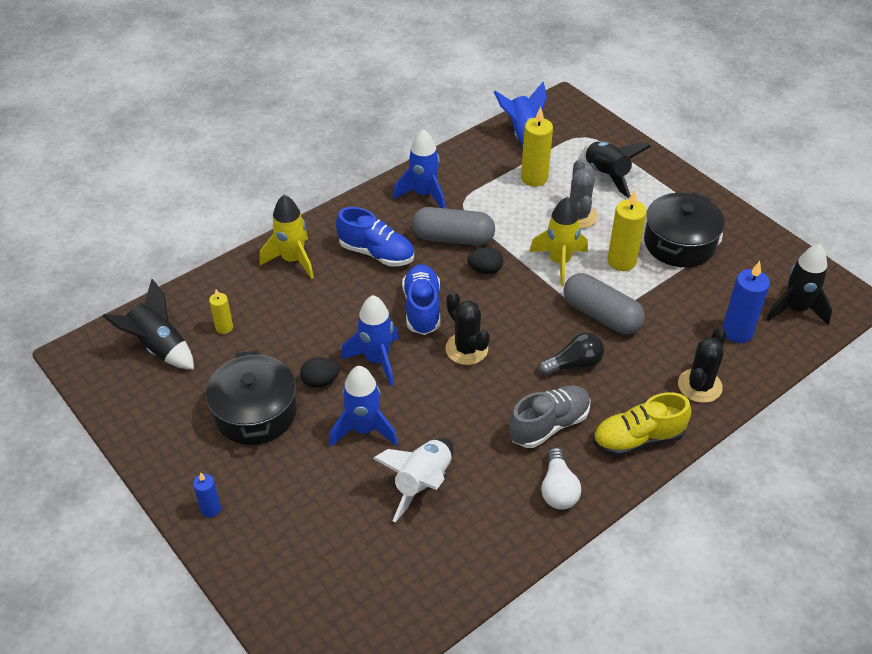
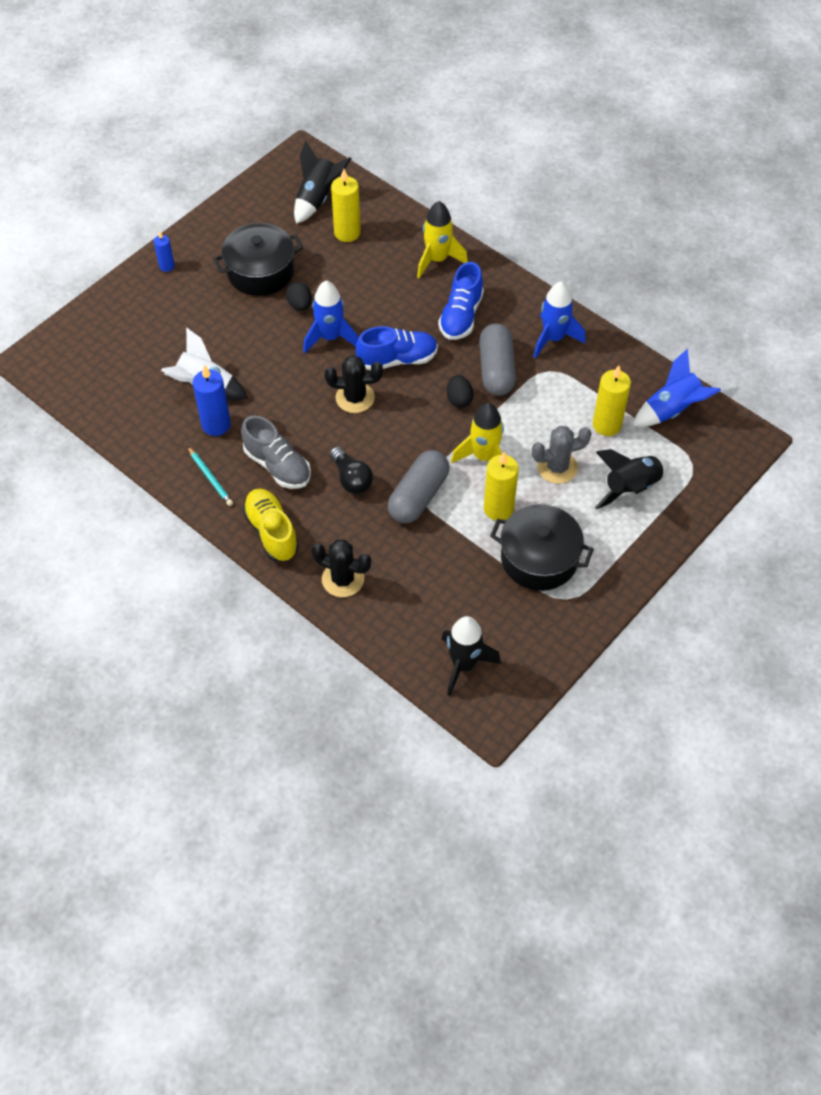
camera: 80 degrees right, 10 degrees up
yellow candle [209,289,233,334] -> yellow candle [331,169,361,242], size x1.76
blue rocket [329,366,398,447] -> none
black cactus [445,292,490,365] -> black cactus turned 45 degrees clockwise [325,355,383,413]
white light bulb [541,447,581,510] -> turquoise pencil [188,447,233,506]
blue candle [722,261,770,343] -> blue candle moved to [193,365,231,436]

